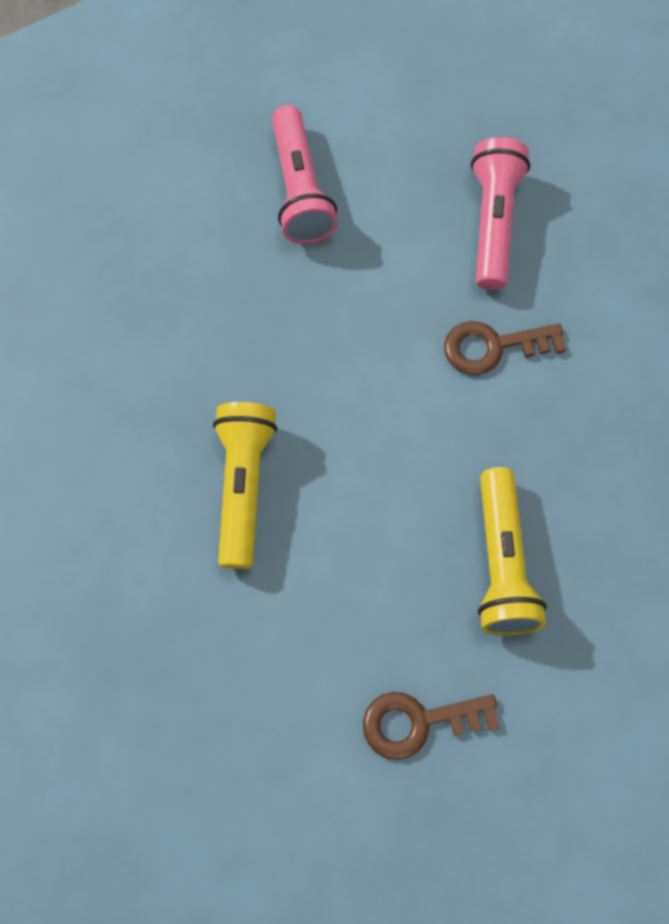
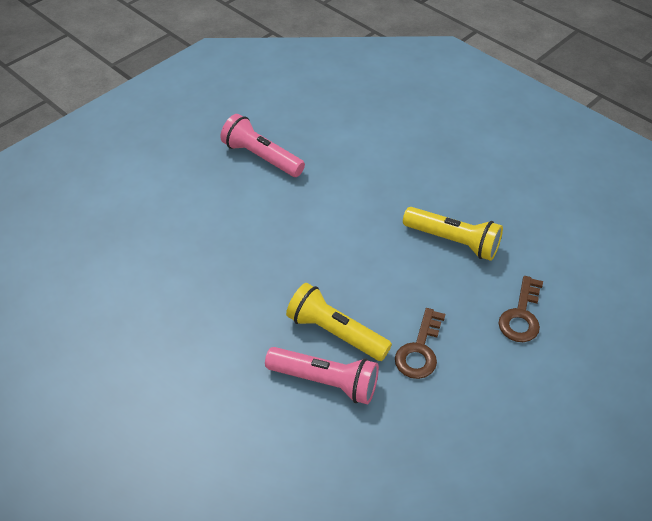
camera: 60 degrees left, 20 degrees down
pink flashlight [272,105,338,244] -> pink flashlight moved to [265,347,379,404]
brown key [444,321,566,375] -> brown key moved to [395,308,445,379]

